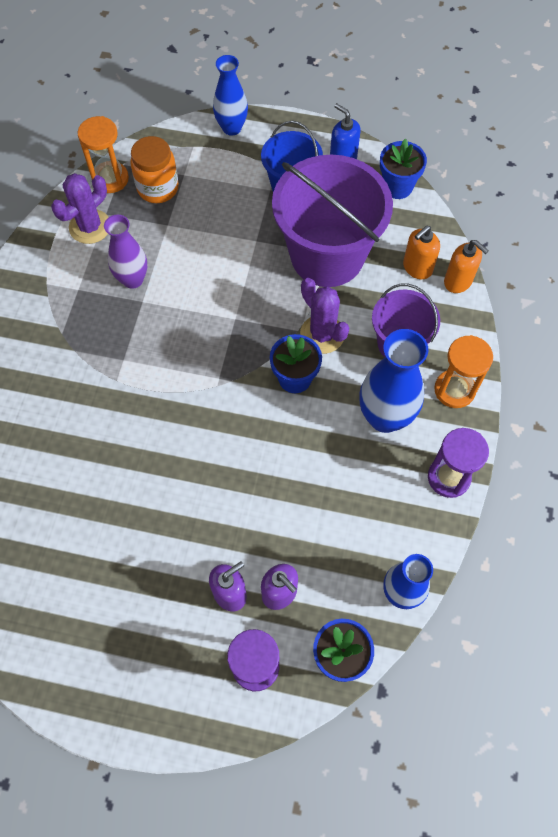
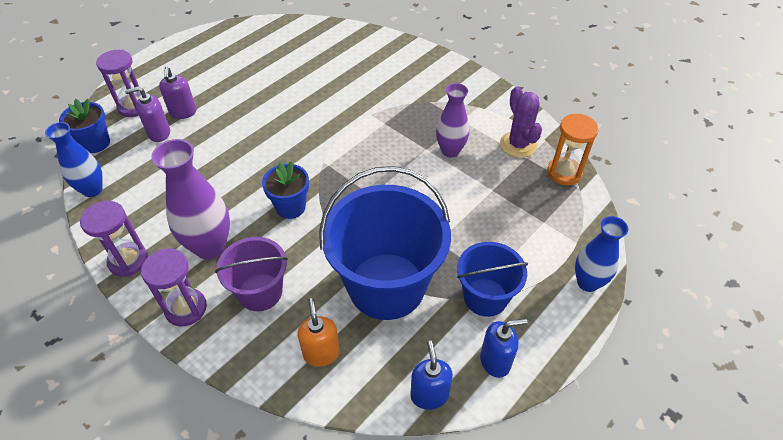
camera: 120 degrees right, 15 degrees down
orange jar [130,136,179,203] -> none
purple bucket [272,155,393,287] -> blue bucket [319,166,451,320]
purple cactus [300,278,349,354] -> none
blue vase [359,329,428,433] -> purple vase [151,139,230,259]
blue flower pot [380,139,427,199] -> blue soap dispenser [411,341,453,410]
orange hourglass [434,335,493,408] -> purple hourglass [141,248,207,326]
orange soap dispenser [444,240,489,293] -> none

